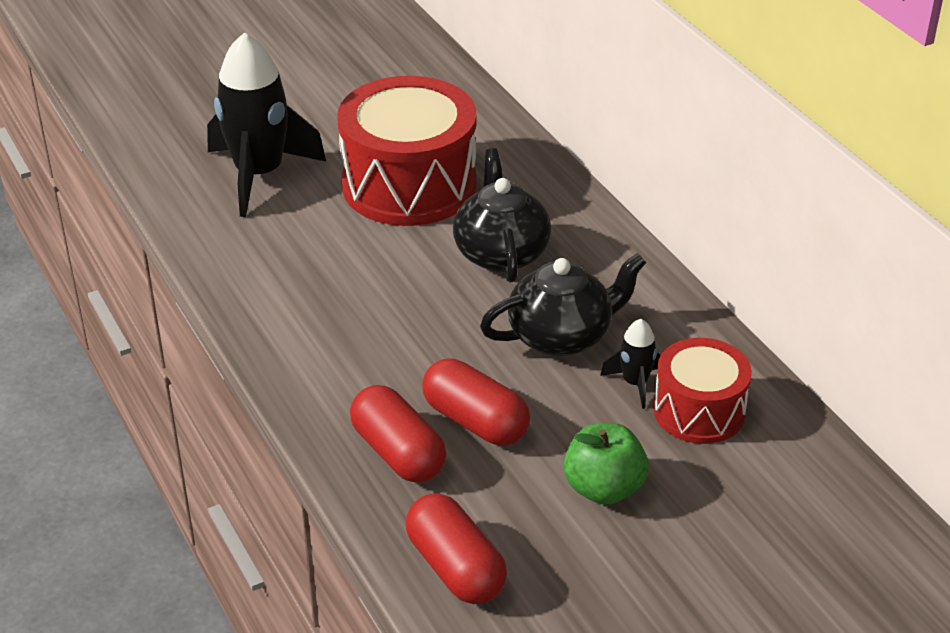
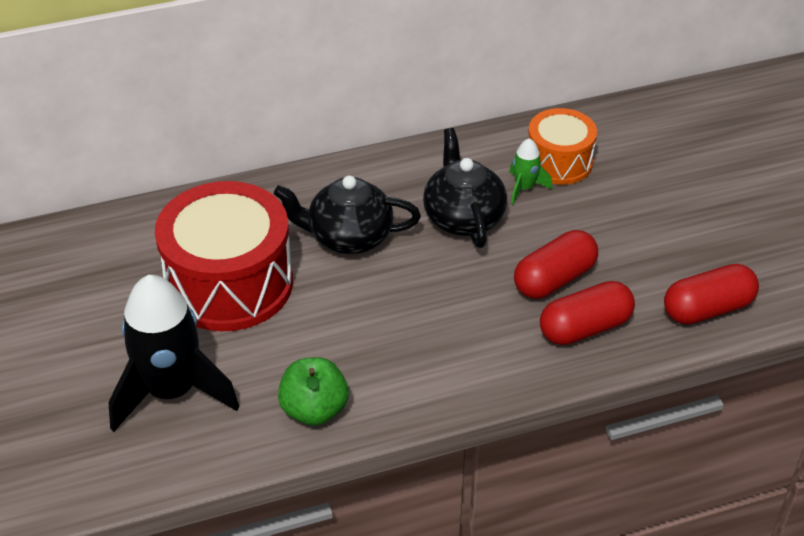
camera: 80 degrees left, 5 degrees up
green apple [564,423,649,505] -> green apple moved to [278,357,349,426]
black rocket [600,319,661,409] -> green rocket [509,138,553,205]
red drum [653,338,752,444] -> orange drum [528,108,597,185]

